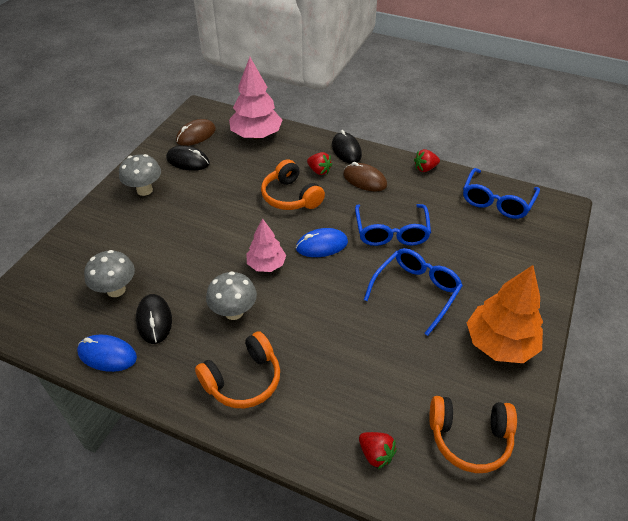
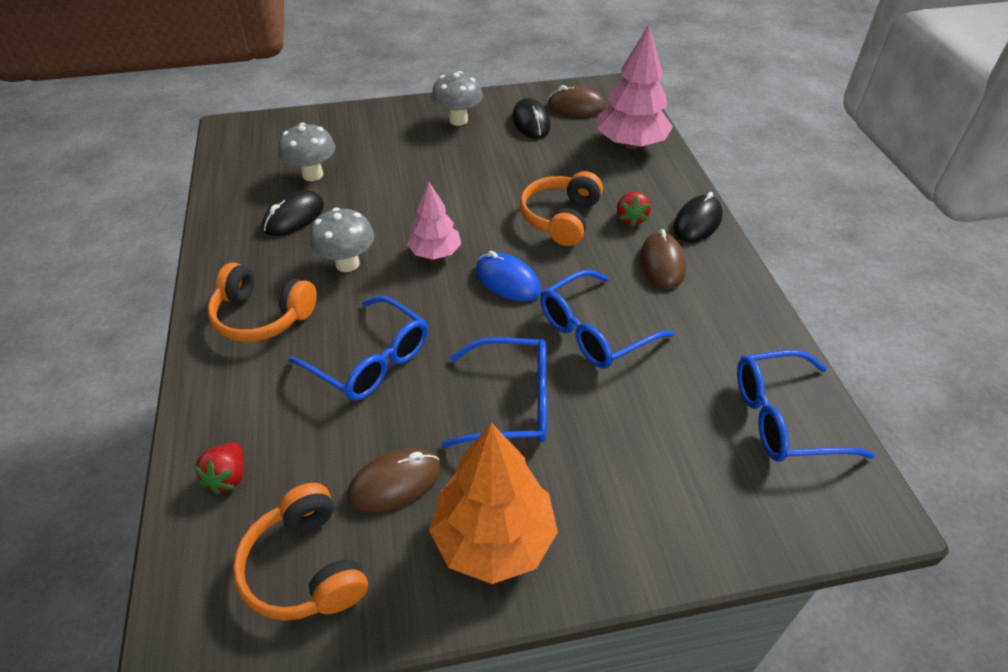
camera: 55 degrees right, 0 degrees up
blue mouse [77,335,137,372] -> none
red strawberry [414,149,440,172] -> none
none -> blue glasses [288,296,428,401]
none -> brown mouse [347,448,441,513]

